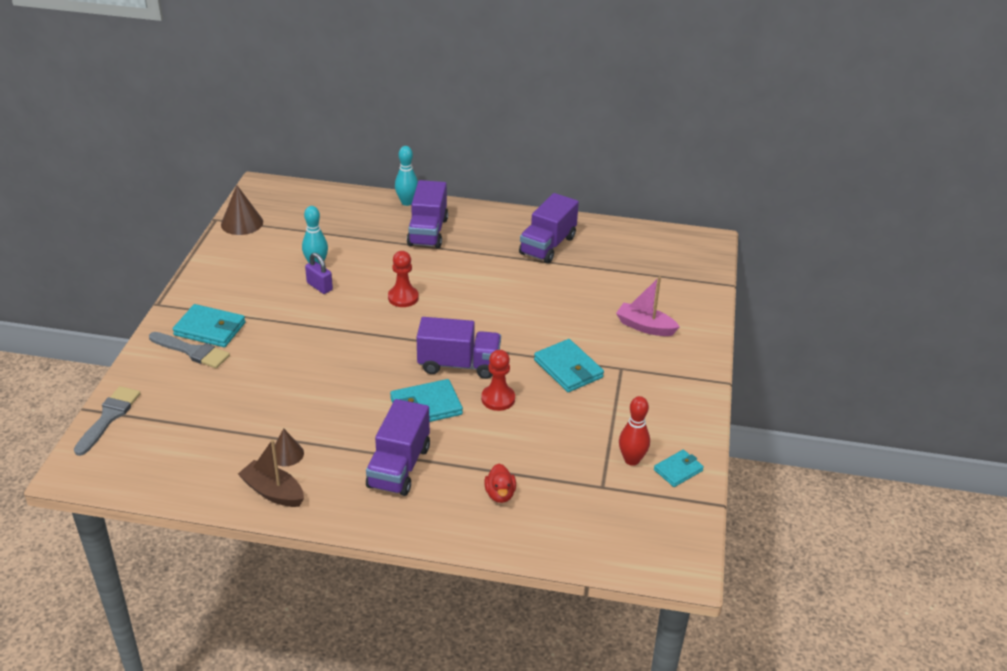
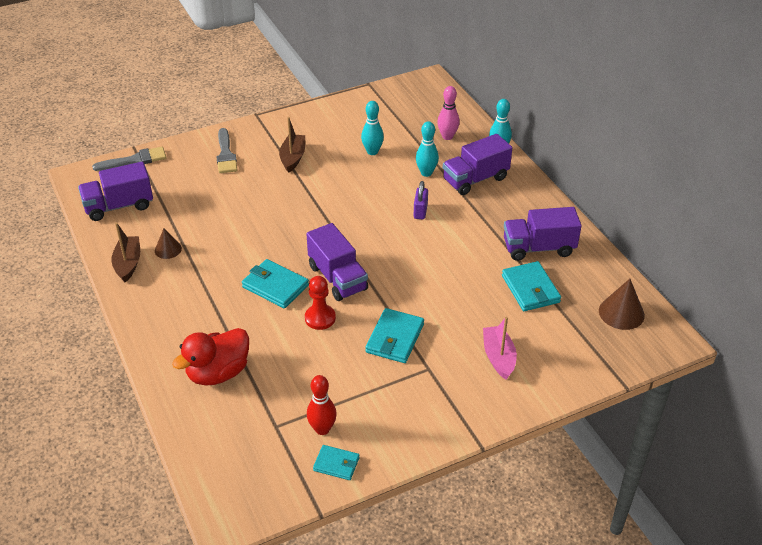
camera: 55 degrees right, 5 degrees up
turquoise wallet [173,304,246,347] -> turquoise wallet moved to [502,261,561,311]
brown cone [221,185,263,235] -> brown cone moved to [599,279,645,330]
purple padlock [305,253,333,294] -> purple padlock moved to [414,181,428,219]
purple truck [366,399,430,496] -> purple truck moved to [78,162,153,221]
red pawn [388,251,419,307] -> none
red duck [484,464,516,503] -> red duck [172,328,249,385], size x1.93
none -> brown boat [279,117,305,173]
none -> turquoise bowling pin [416,121,439,177]
none -> pink bowling pin [437,86,460,140]

